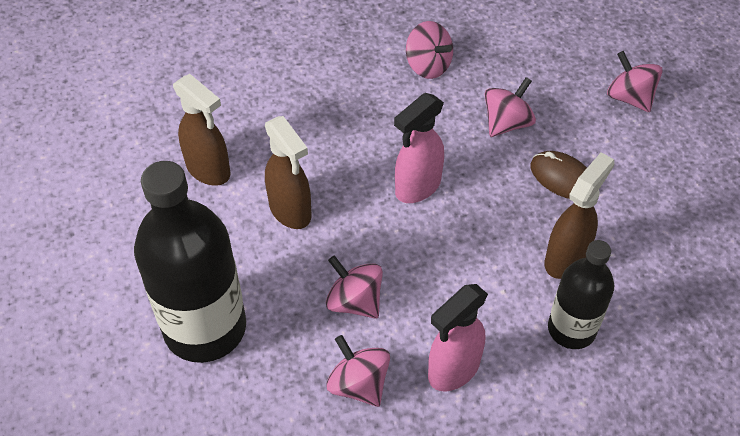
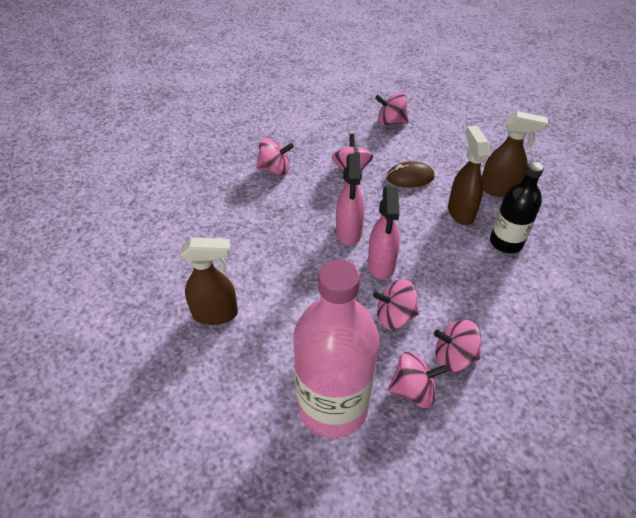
camera: 45 degrees left, 5 degrees down
black bottle [134,161,246,363] -> pink bottle [293,259,379,438]
brown spray bottle [265,116,311,229] -> brown spray bottle moved to [482,111,548,197]
pink spray bottle [428,284,488,391] -> pink spray bottle moved to [368,186,400,280]
none -> pink spinning top [388,351,448,408]

